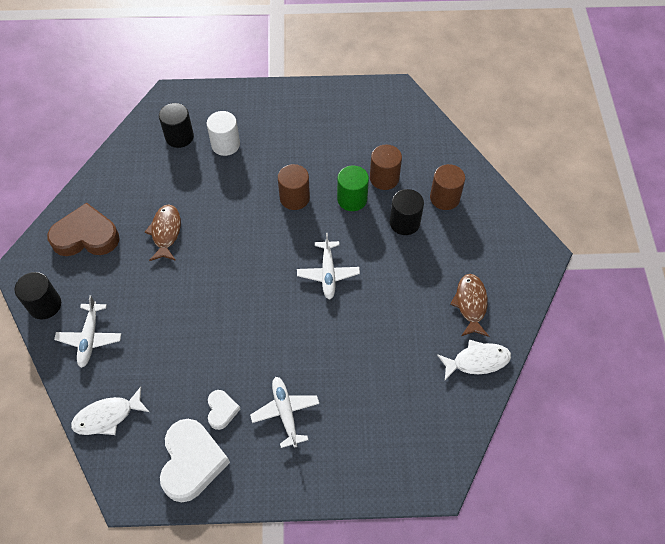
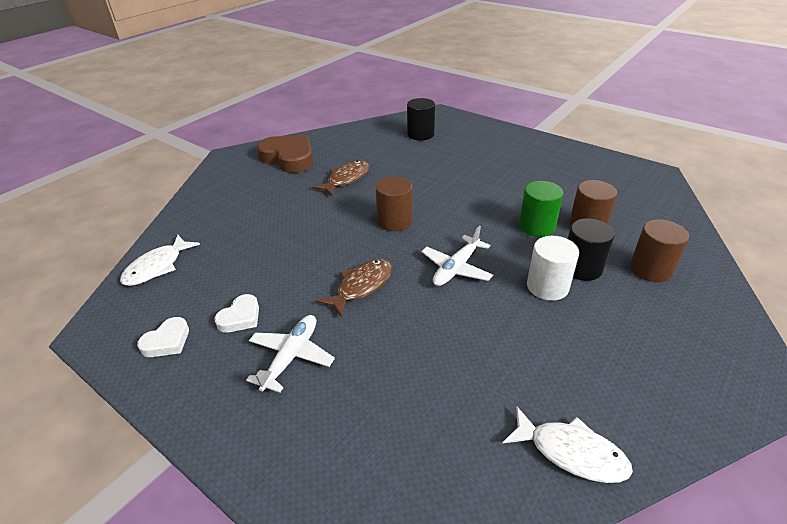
camera: 40 degrees right, 20 degrees down
black cylinder [14,272,61,319] -> none
white plane [54,295,121,368] -> none
white fish [71,387,149,435] -> white fish turned 75 degrees counterclockwise [120,235,200,286]
white heart [160,419,230,502] -> white heart [137,317,189,357], size x0.51
white cylinder [207,111,240,156] -> white cylinder moved to [527,236,579,301]
brown cylinder [278,164,310,210] -> brown cylinder moved to [376,177,412,231]
brown fish [450,274,489,337] -> brown fish moved to [316,259,392,318]

